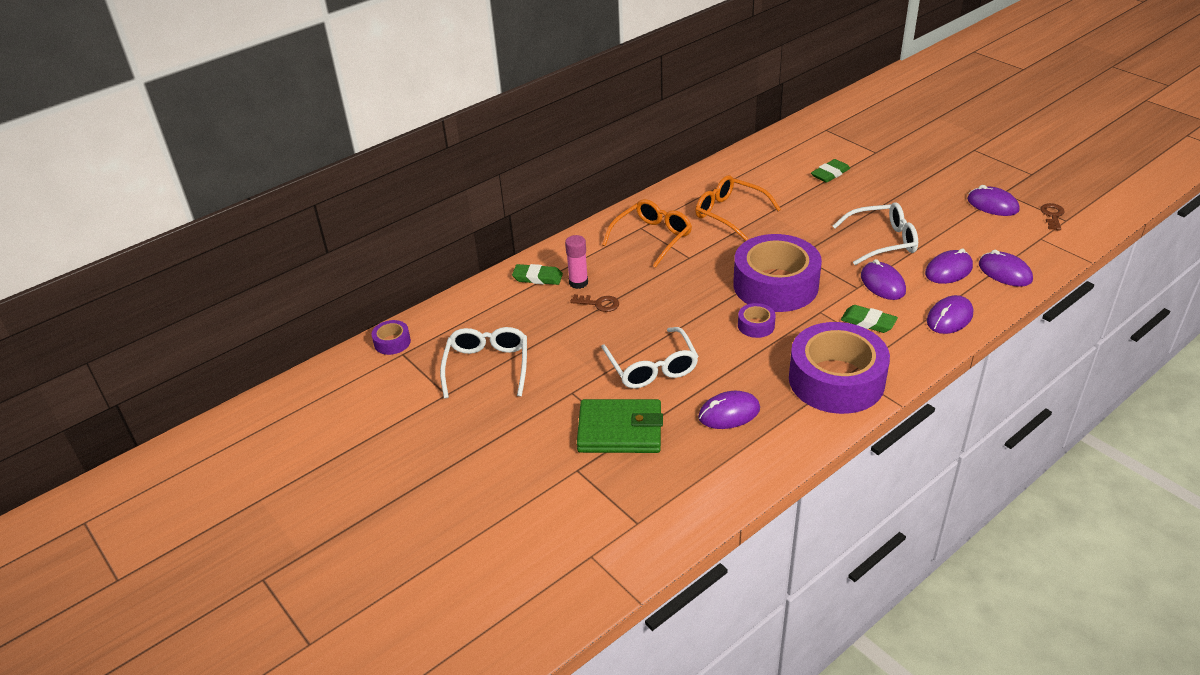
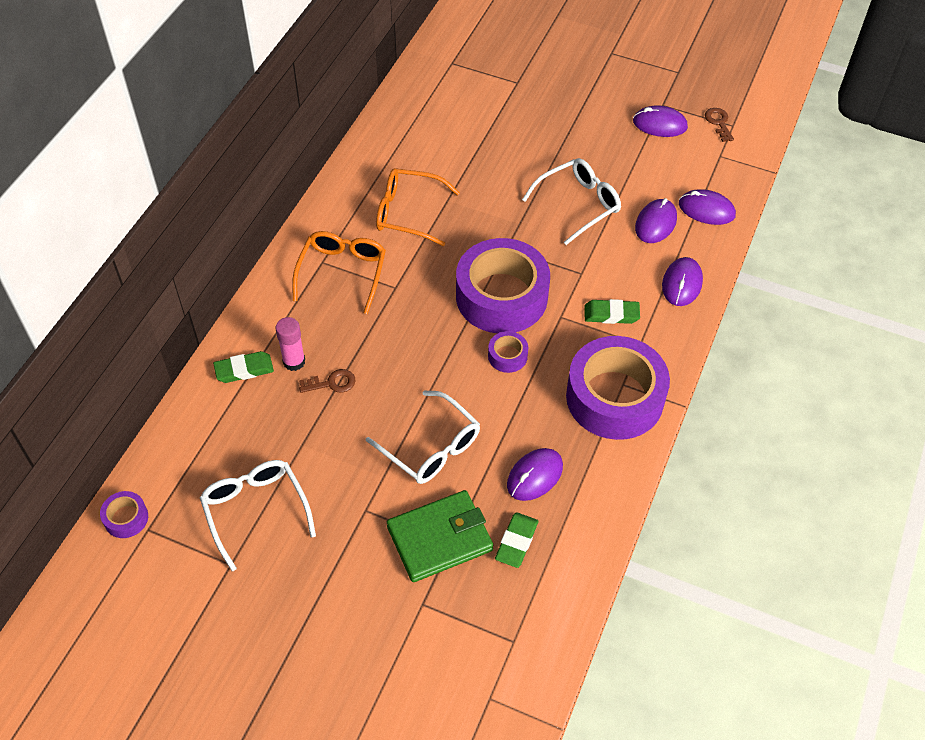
camera: 30 degrees left, 15 degrees up
green eraser [811,159,850,183] -> green eraser moved to [495,512,538,568]
purple mouse [861,259,906,300] -> none

